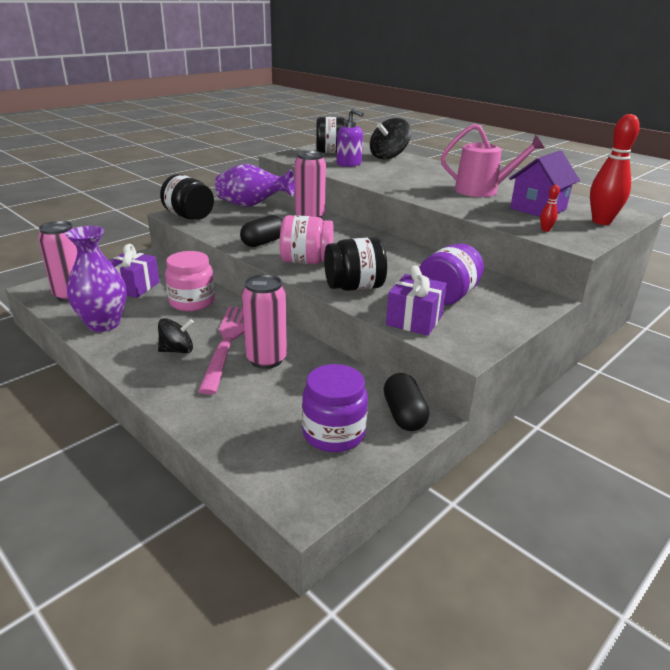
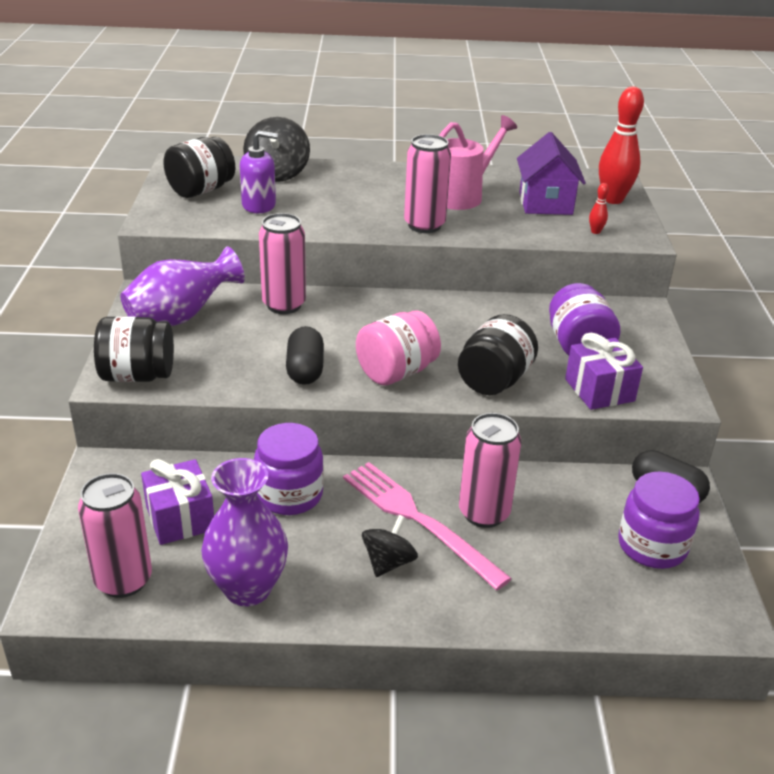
camera: 45 degrees left, 5 degrees up
pink jar [165,251,215,311] -> purple jar [254,423,324,515]
none -> pink can [404,134,451,233]

